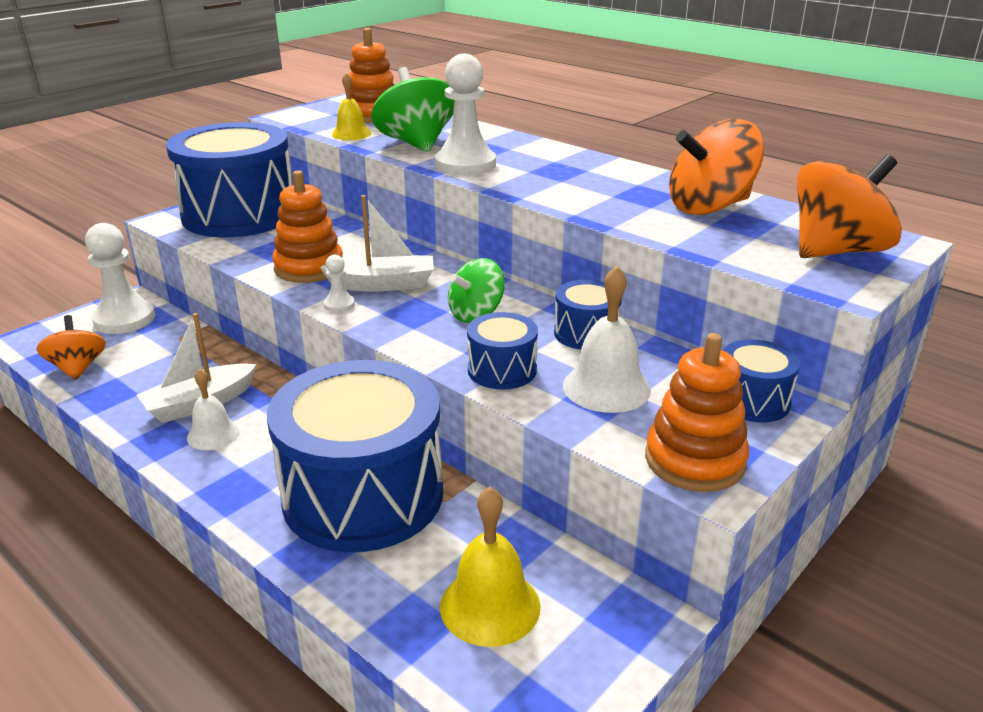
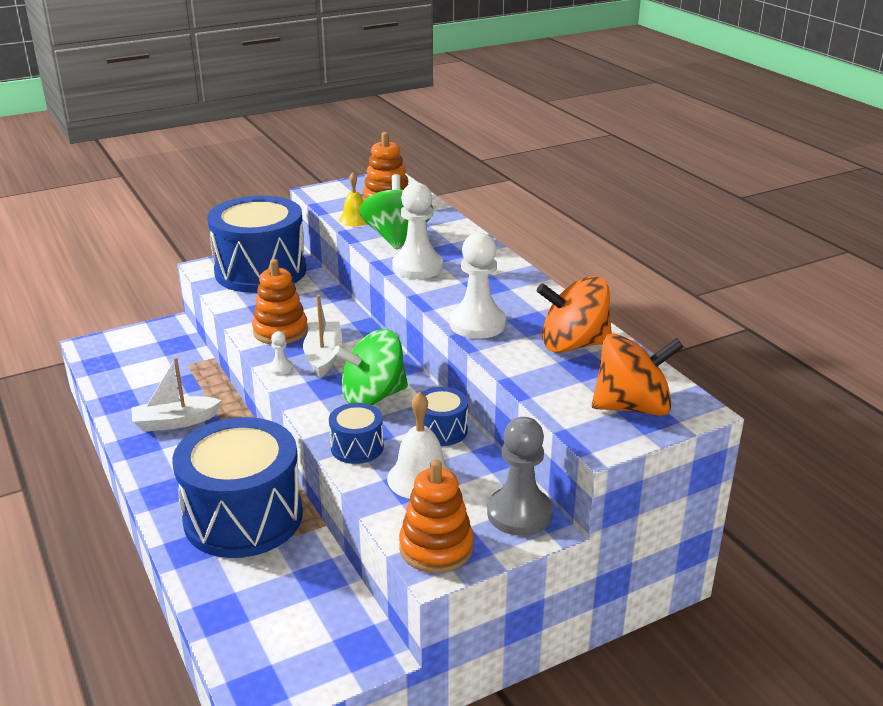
camera: 20 degrees right, 0 degrees up
orange spinning top [36,315,106,380] -> none
white pawn [85,223,155,334] -> white pawn moved to [450,233,506,339]
white bell [187,368,240,450] -> none
white boat [320,195,434,292] -> white boat turned 105 degrees counterclockwise [303,295,342,378]
yellow bell [440,487,540,647] -> none
green spinning top [448,258,505,323] -> green spinning top [333,329,408,405], size x1.57
blue drum [723,339,800,422] -> grey pawn [487,417,553,536]

